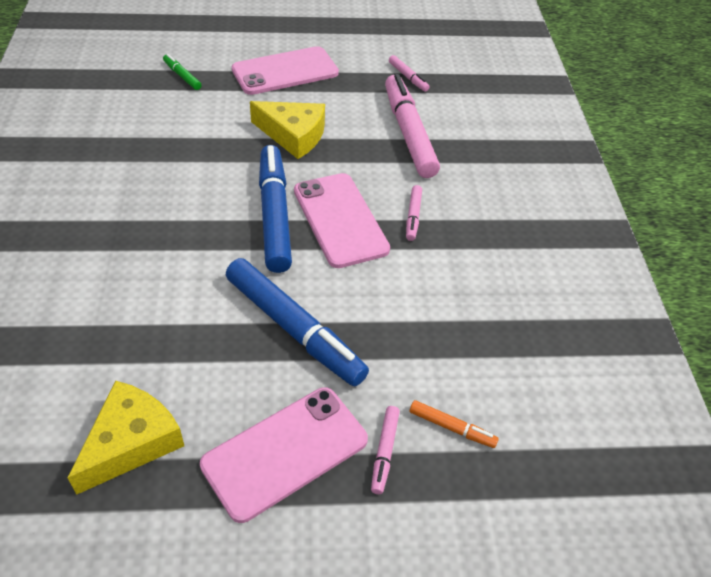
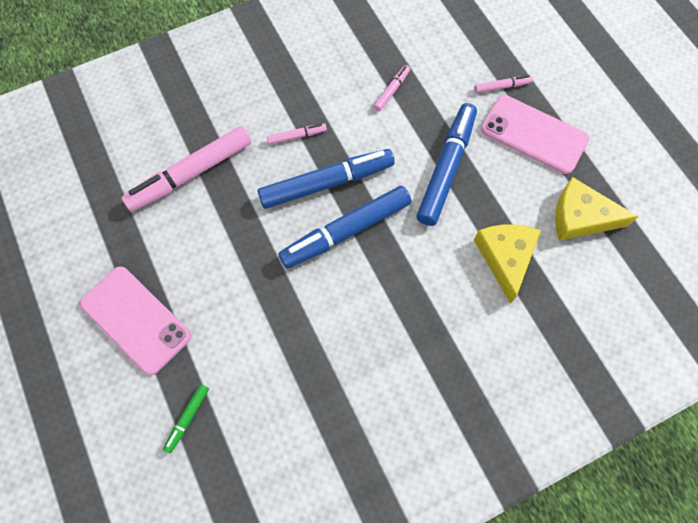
camera: 110 degrees left, 20 degrees up
yellow cheese [250,101,325,159] -> yellow cheese moved to [474,224,541,303]
pink phone [294,173,390,268] -> blue marker [257,149,395,209]
pink marker [389,55,430,92] -> pink marker moved to [374,65,410,111]
orange marker [410,400,499,448] -> none

